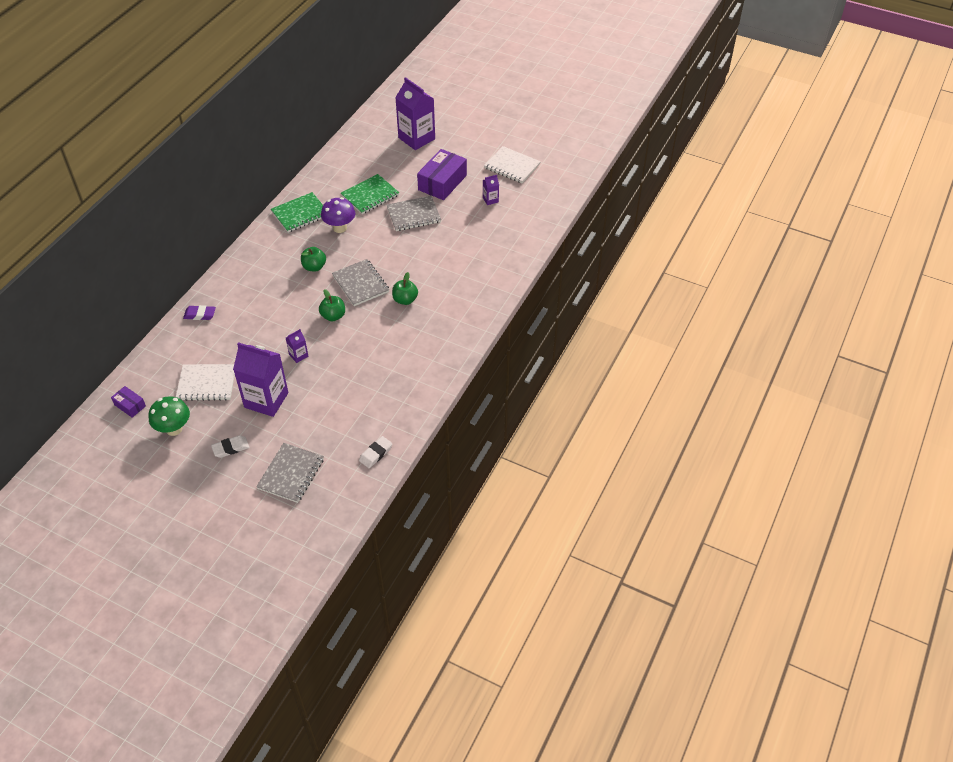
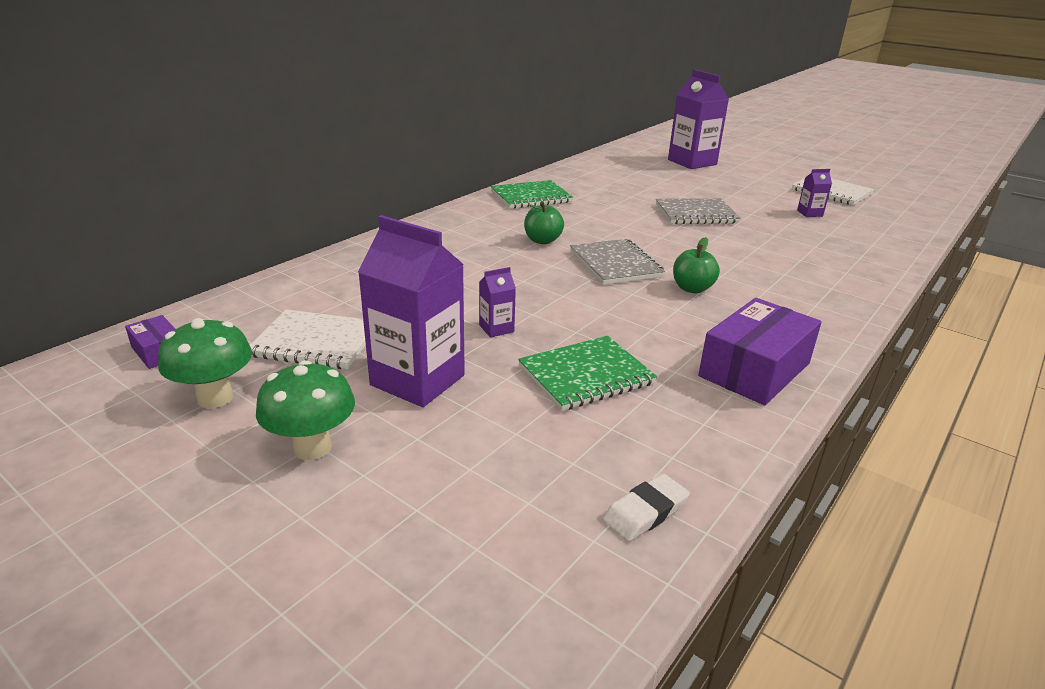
camera: 10 degrees right, 20 degrees down
purple eraser [183,305,216,320] -> none
white eraser [211,435,249,458] -> green mushroom [256,360,355,460]
grey notebook [256,443,324,503] -> none
green apple [319,289,345,321] -> none
purple mushroom [321,197,355,233] -> none
green notebook [341,174,399,214] -> green notebook moved to [518,336,657,411]
purple box [417,149,467,200] -> purple box moved to [698,298,822,405]

